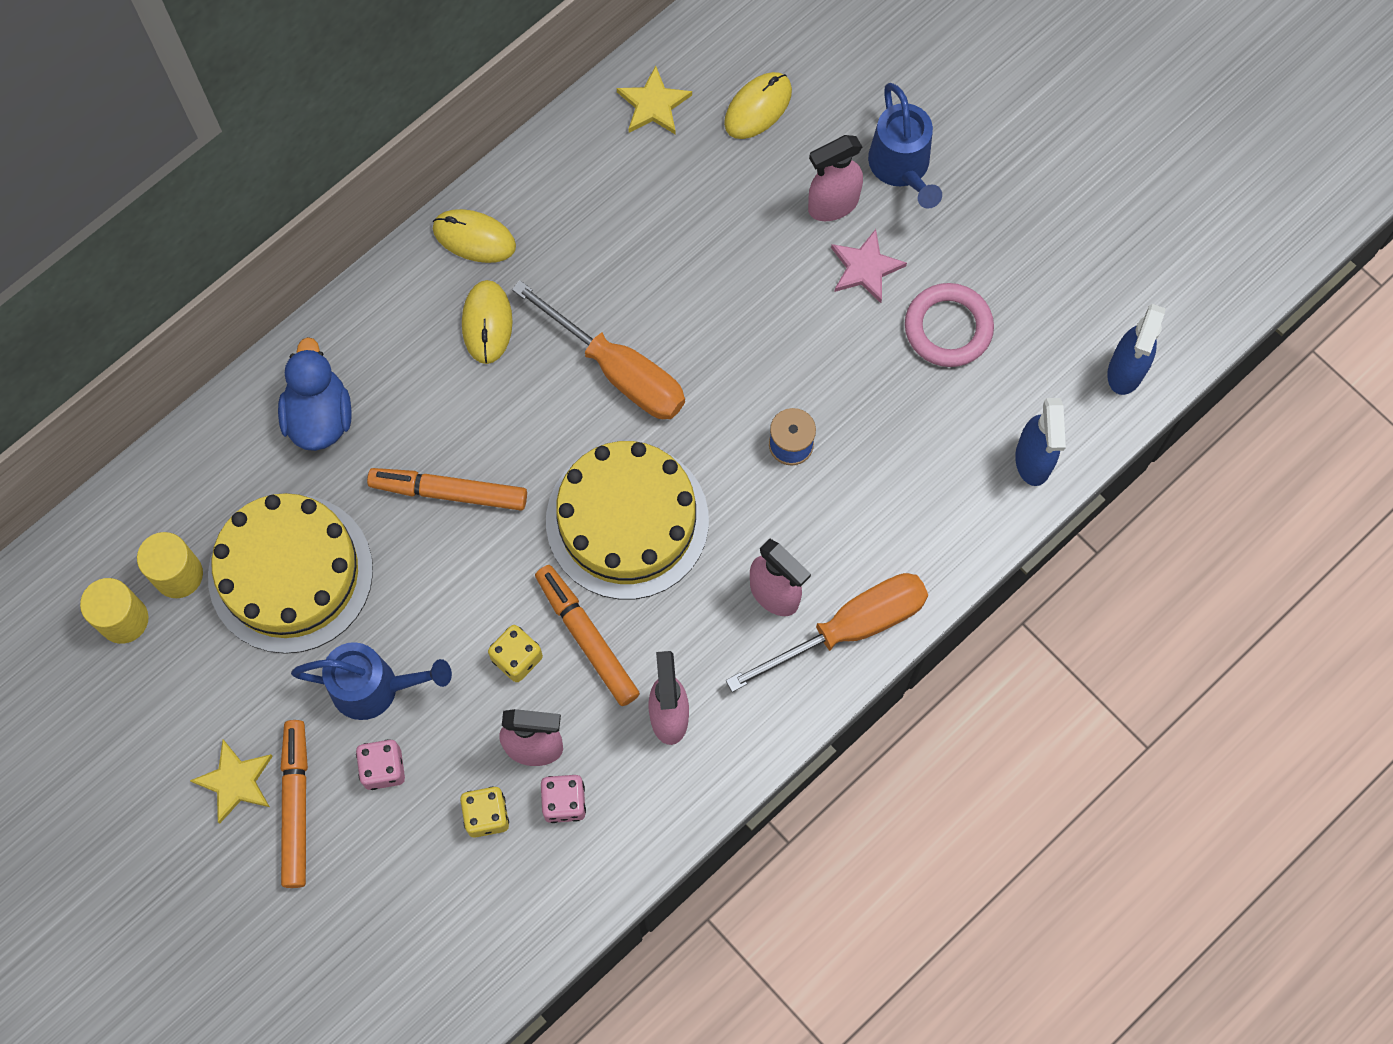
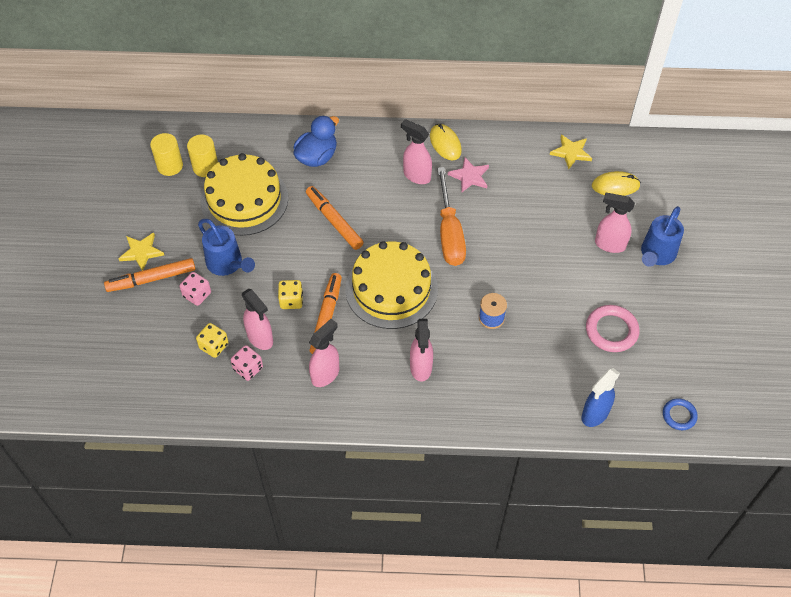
camera: 45 degrees right, 15 degrees down
orange marker [281,720,308,888] -> orange marker turned 150 degrees counterclockwise [104,258,196,292]
yellow mouse [462,280,513,364] -> pink spray bottle [401,119,432,184]
orange screwdriver [726,573,928,692] -> none
pink star [831,229,907,303] -> pink star moved to [448,157,489,193]
blue spray bottle [1107,304,1166,395] -> blue ring [663,398,698,430]

